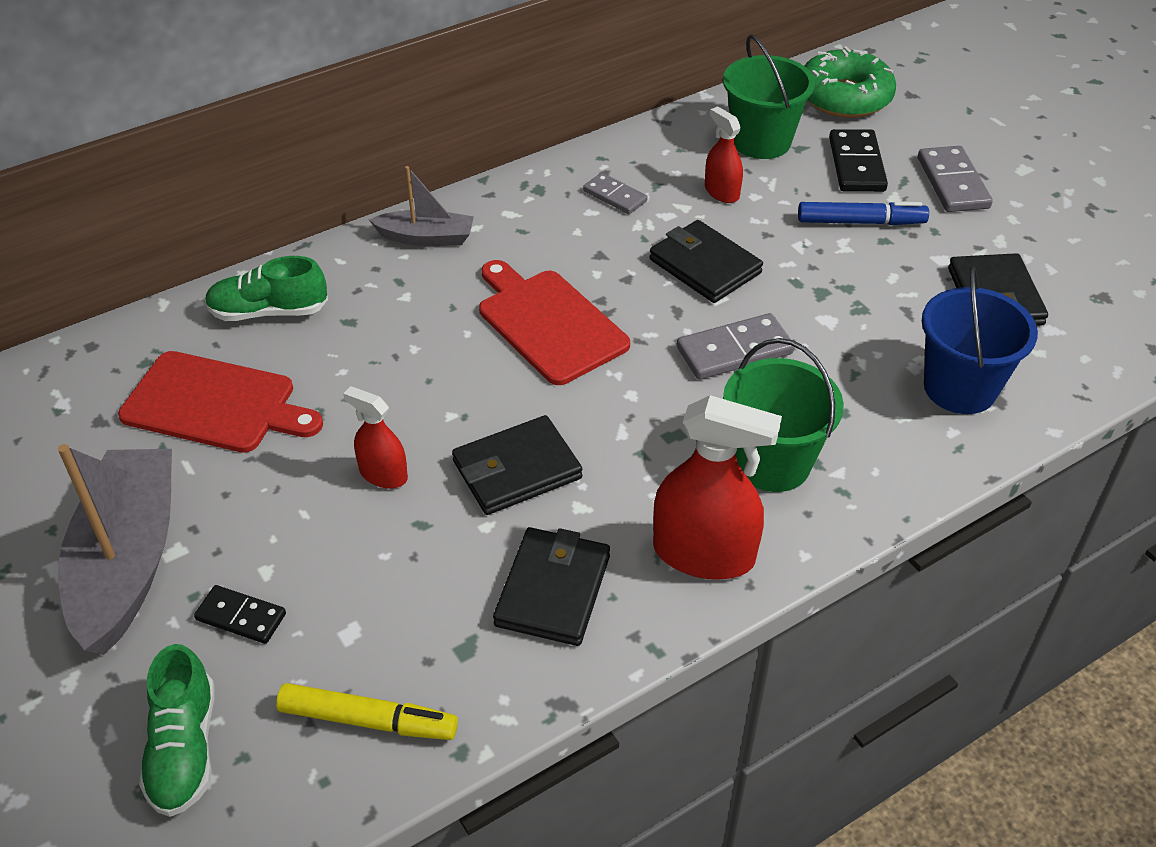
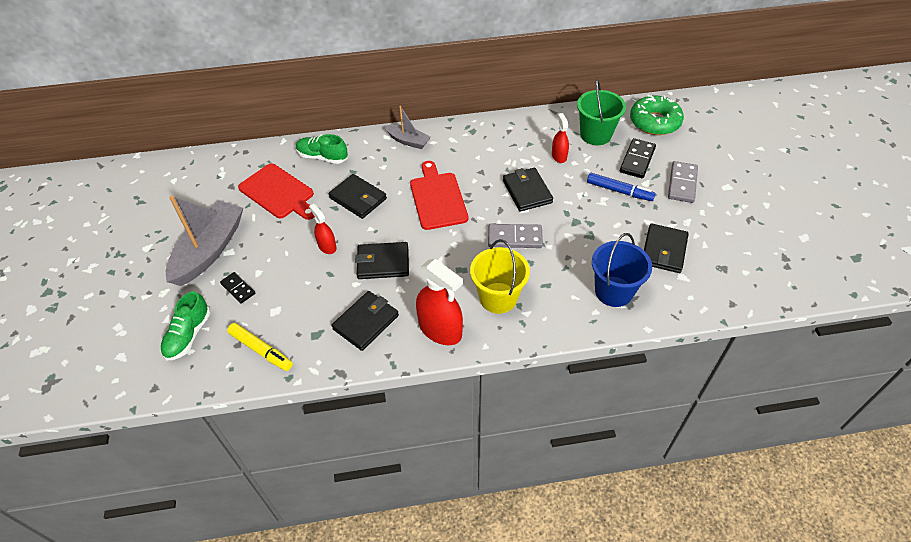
camera: 25 degrees right, 5 degrees up
grey domino [583,173,648,214] -> none
green bucket [723,338,844,492] -> yellow bucket [470,239,530,314]
none -> black wallet [329,174,387,219]

